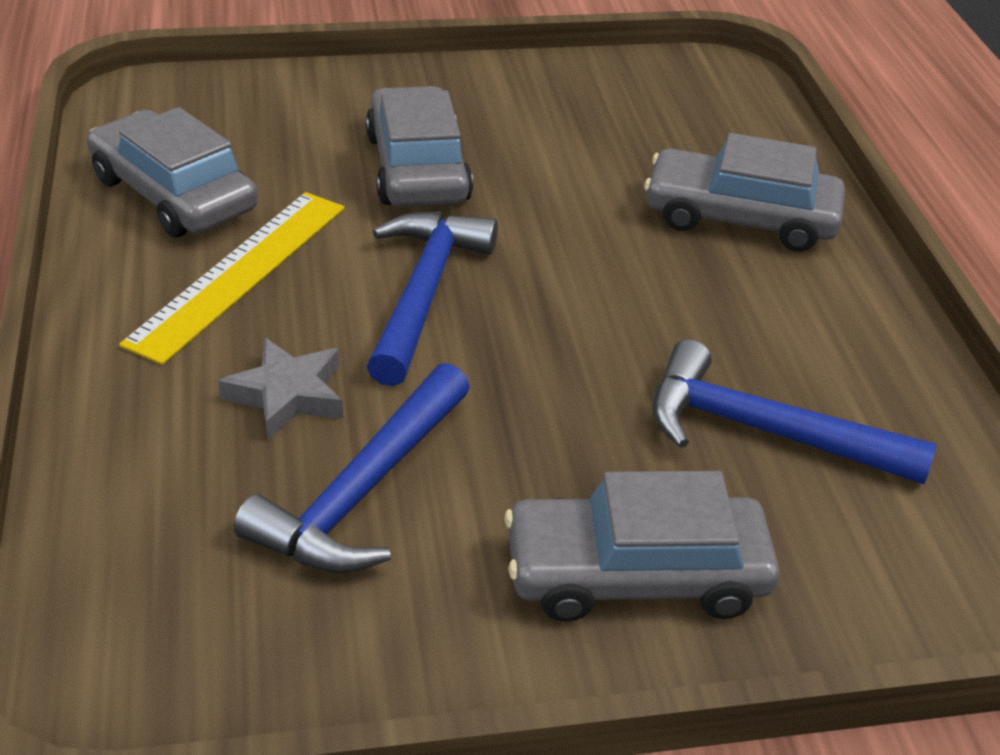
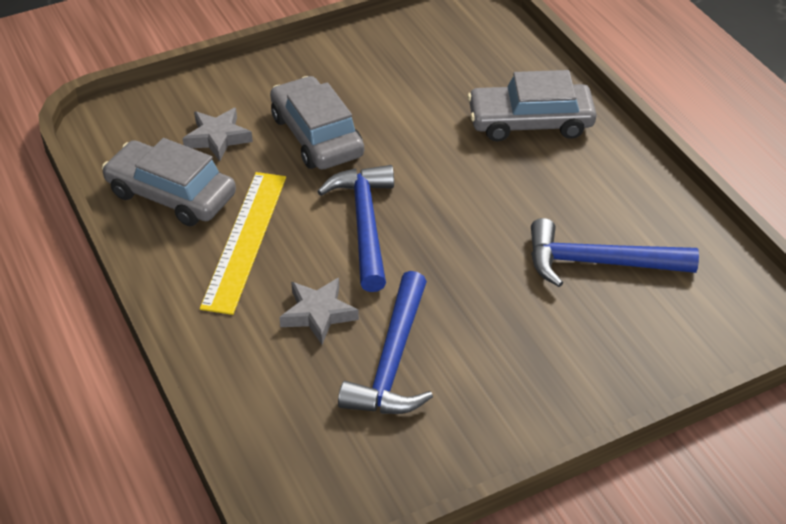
camera: 15 degrees left, 5 degrees up
grey car [504,471,779,622] -> none
none -> grey star [183,108,253,161]

